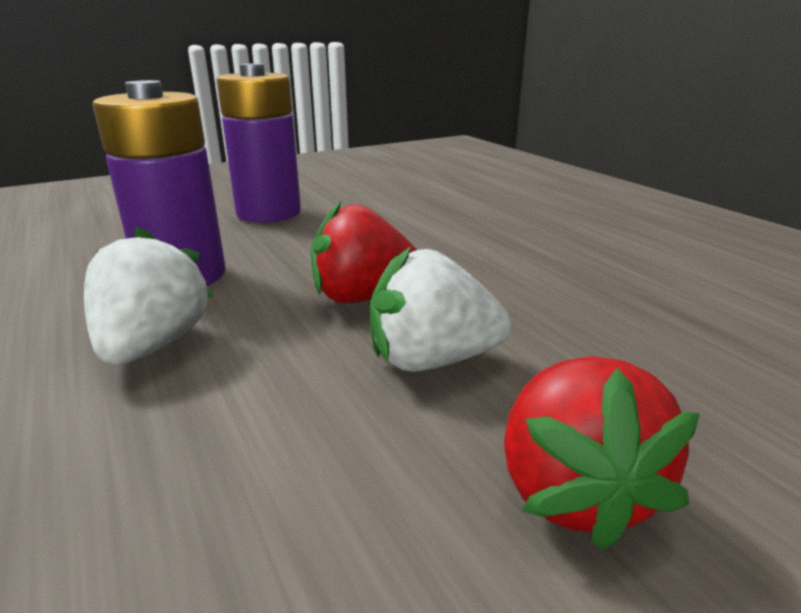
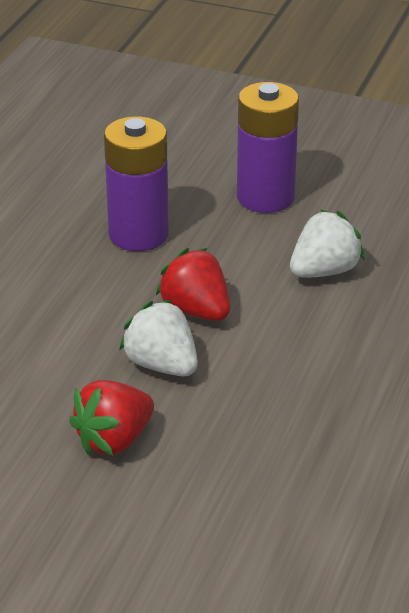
camera: 50 degrees right, 10 degrees up
white strawberry [84,227,214,365] -> white strawberry moved to [290,210,365,278]

